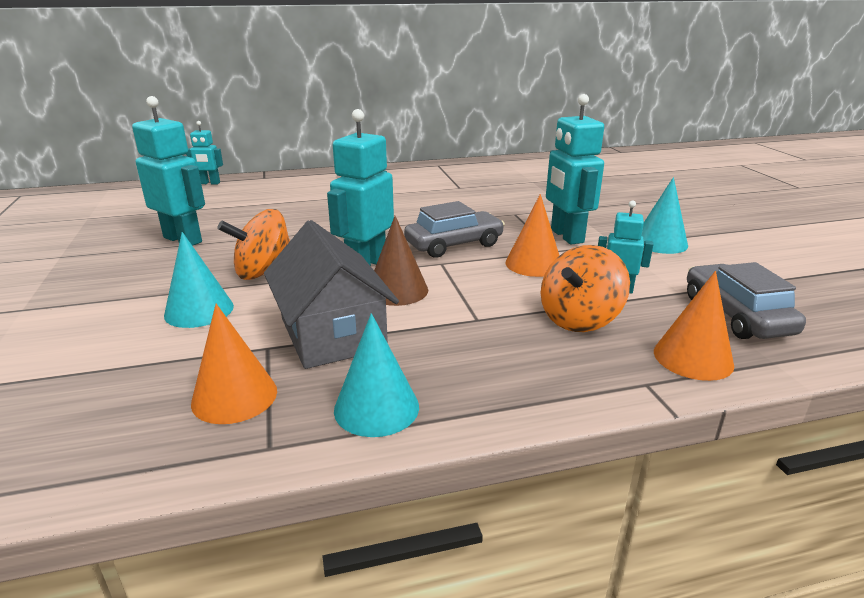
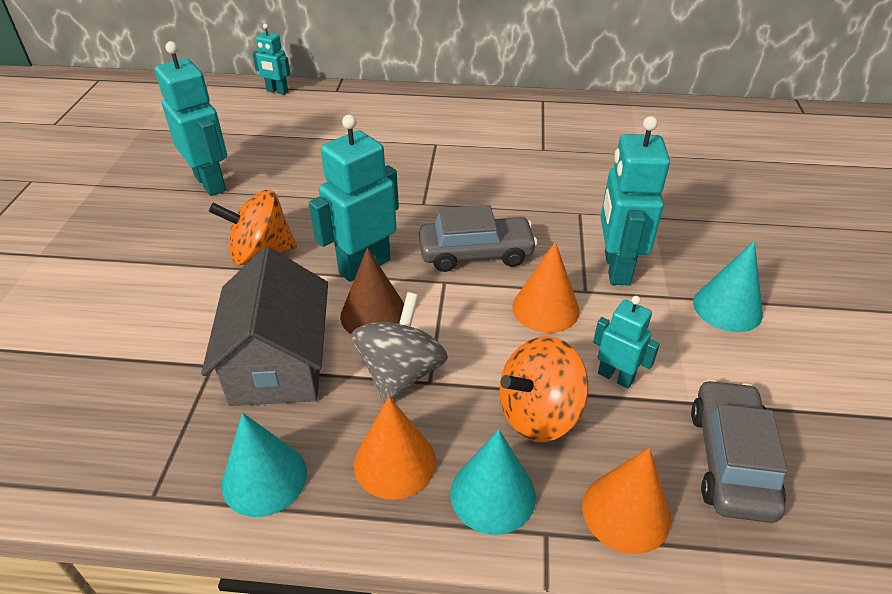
camera: 20 degrees right, 15 degrees up
turquoise cone [164,232,234,328] -> turquoise cone moved to [450,429,536,535]
orange cone [191,304,277,424] -> orange cone moved to [354,396,436,500]
none -> grey spinning top [351,292,448,403]

